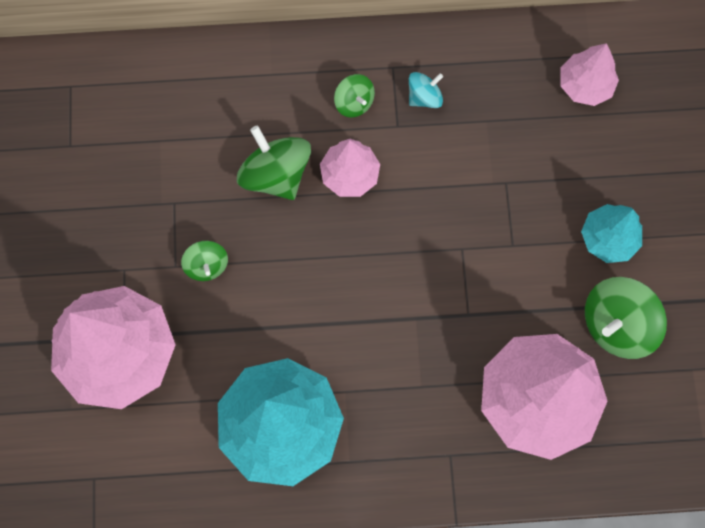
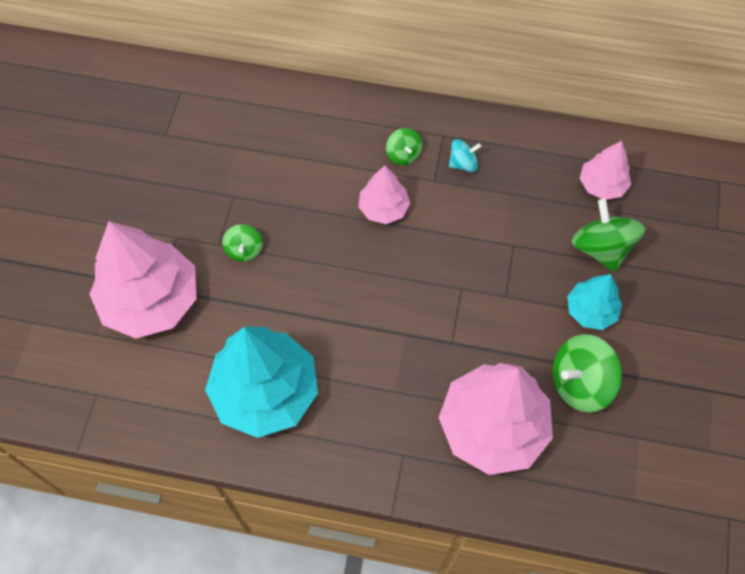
camera: 15 degrees right, 10 degrees down
green spinning top [237,126,311,200] -> green spinning top moved to [572,199,646,272]

